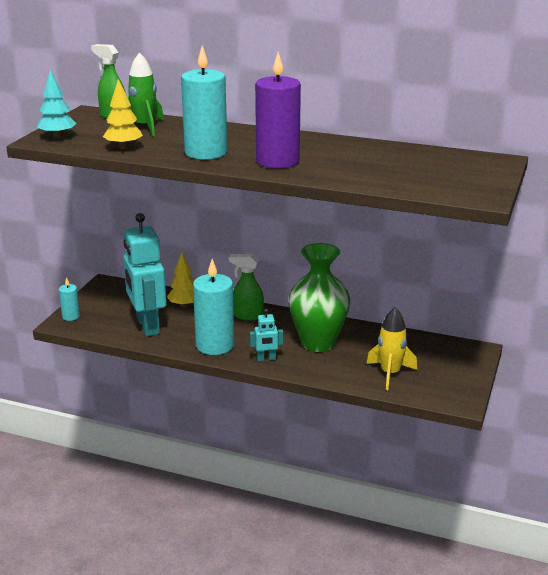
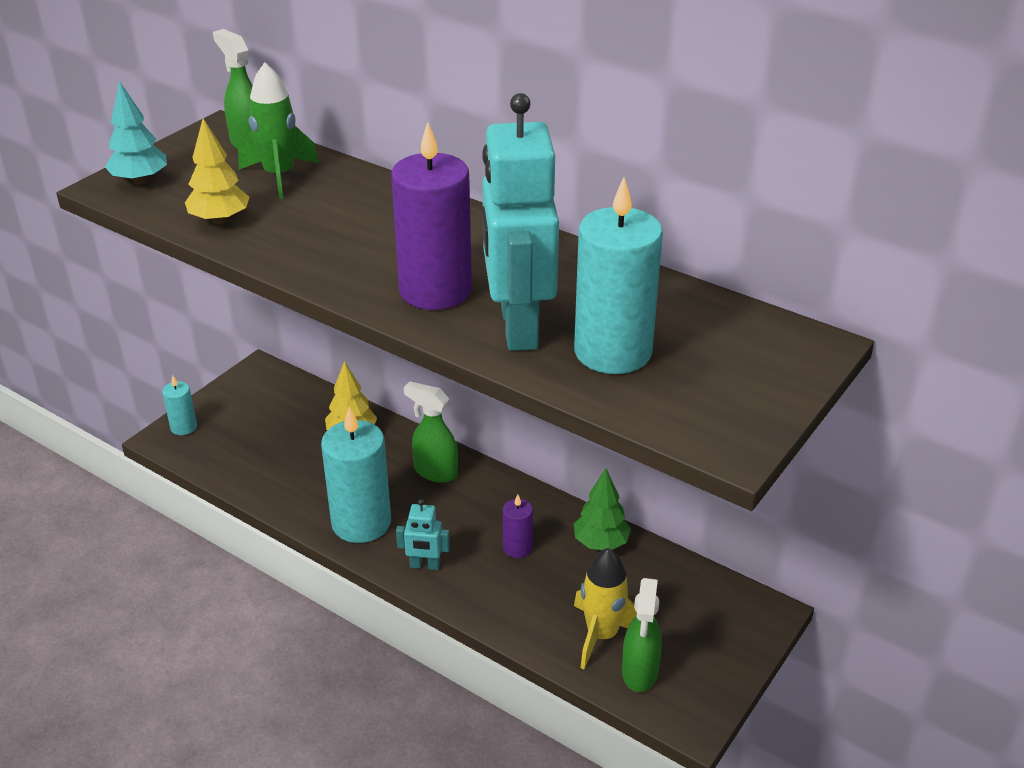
camera: 15 degrees right, 10 degrees up
turquoise robot [123,213,167,336] -> turquoise robot moved to [482,93,559,351]
turquoise candle [181,46,227,160] -> turquoise candle moved to [574,177,663,374]
green vase [289,243,350,352] -> purple candle [503,494,533,558]
none -> green tree [574,468,631,550]
none -> green spray bottle [622,578,662,692]

